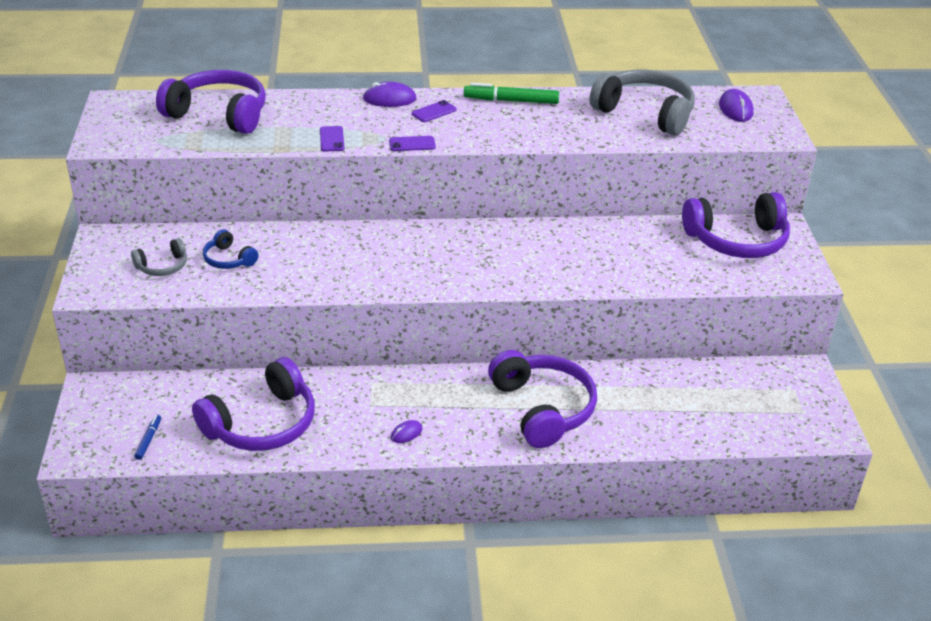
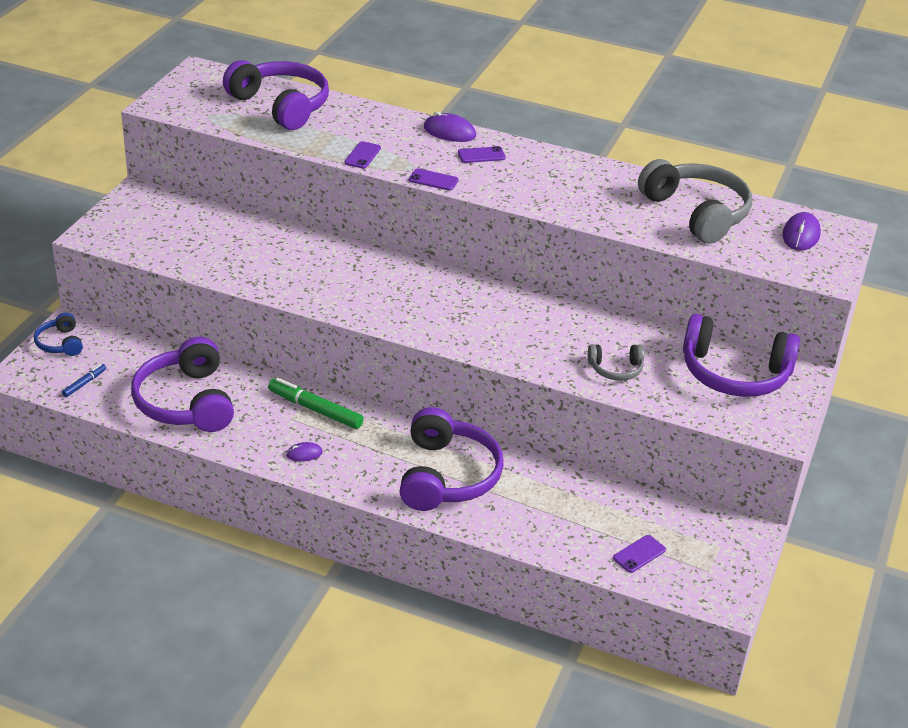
camera: 25 degrees right, 0 degrees up
grey headphones [131,238,187,276] -> grey headphones moved to [588,344,644,381]
purple headphones [192,357,315,451] -> purple headphones turned 90 degrees clockwise [131,337,234,432]
blue headphones [203,229,259,269] -> blue headphones moved to [34,313,83,356]
green marker [464,83,559,104] -> green marker moved to [268,378,364,429]
none -> purple phone [613,535,666,573]

